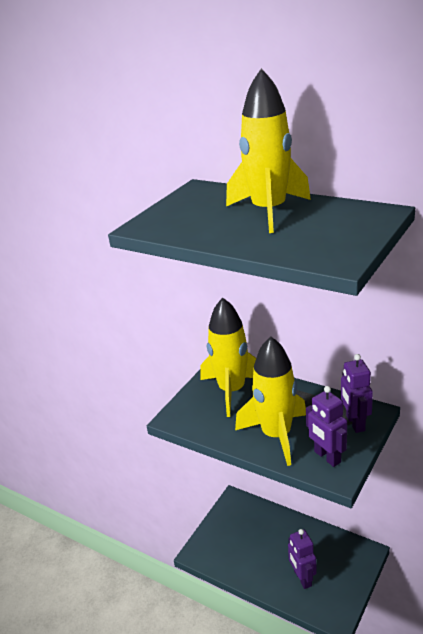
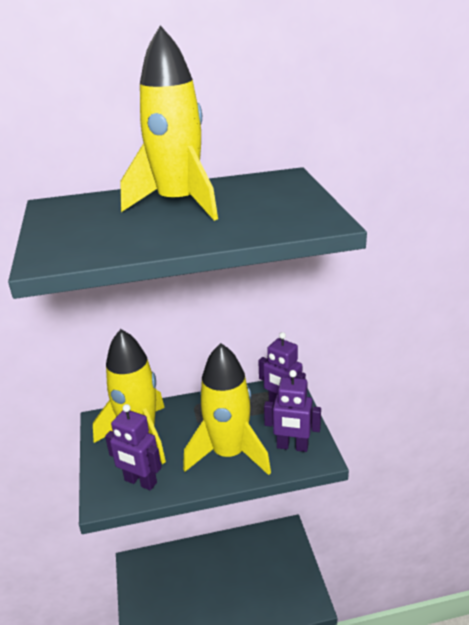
camera: 45 degrees left, 0 degrees up
purple robot [288,529,317,589] -> purple robot moved to [105,404,161,490]

